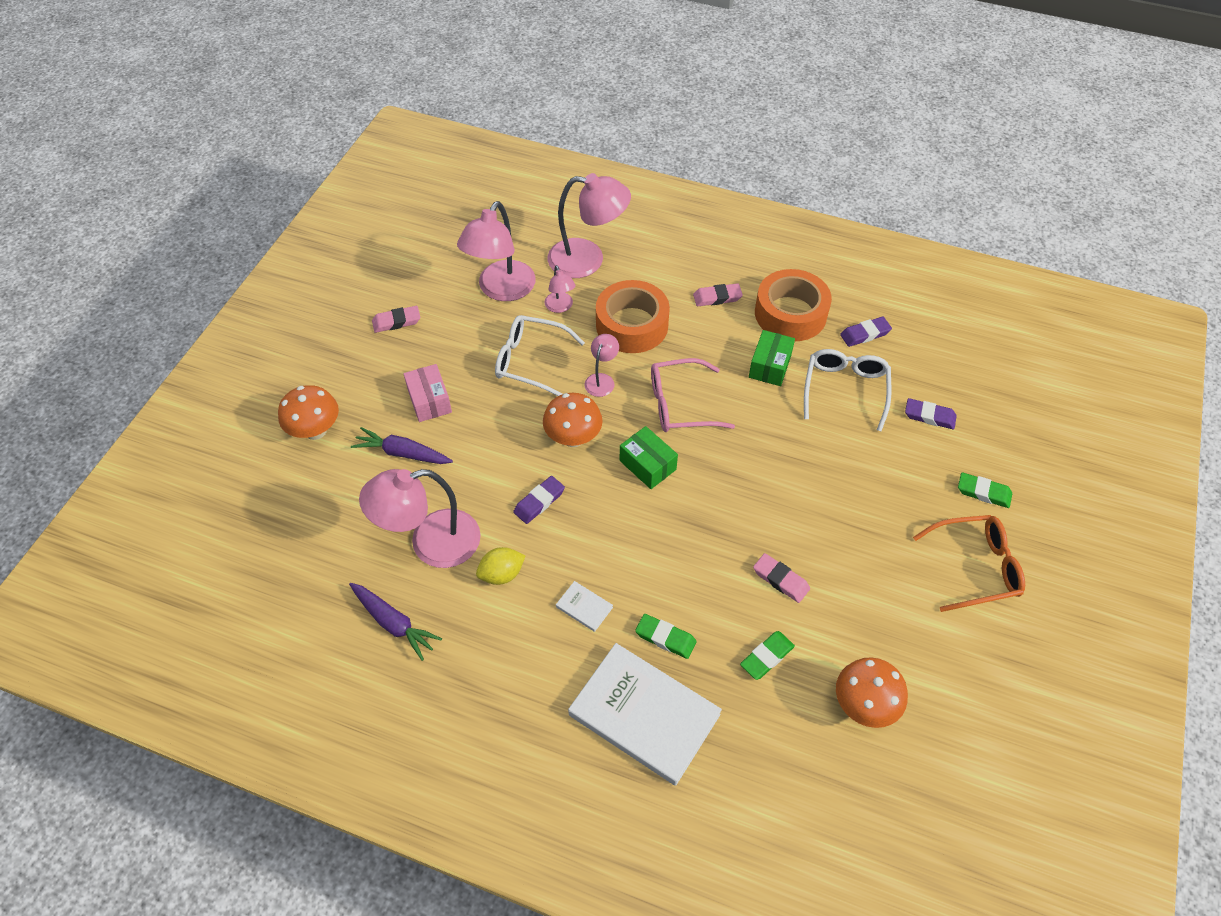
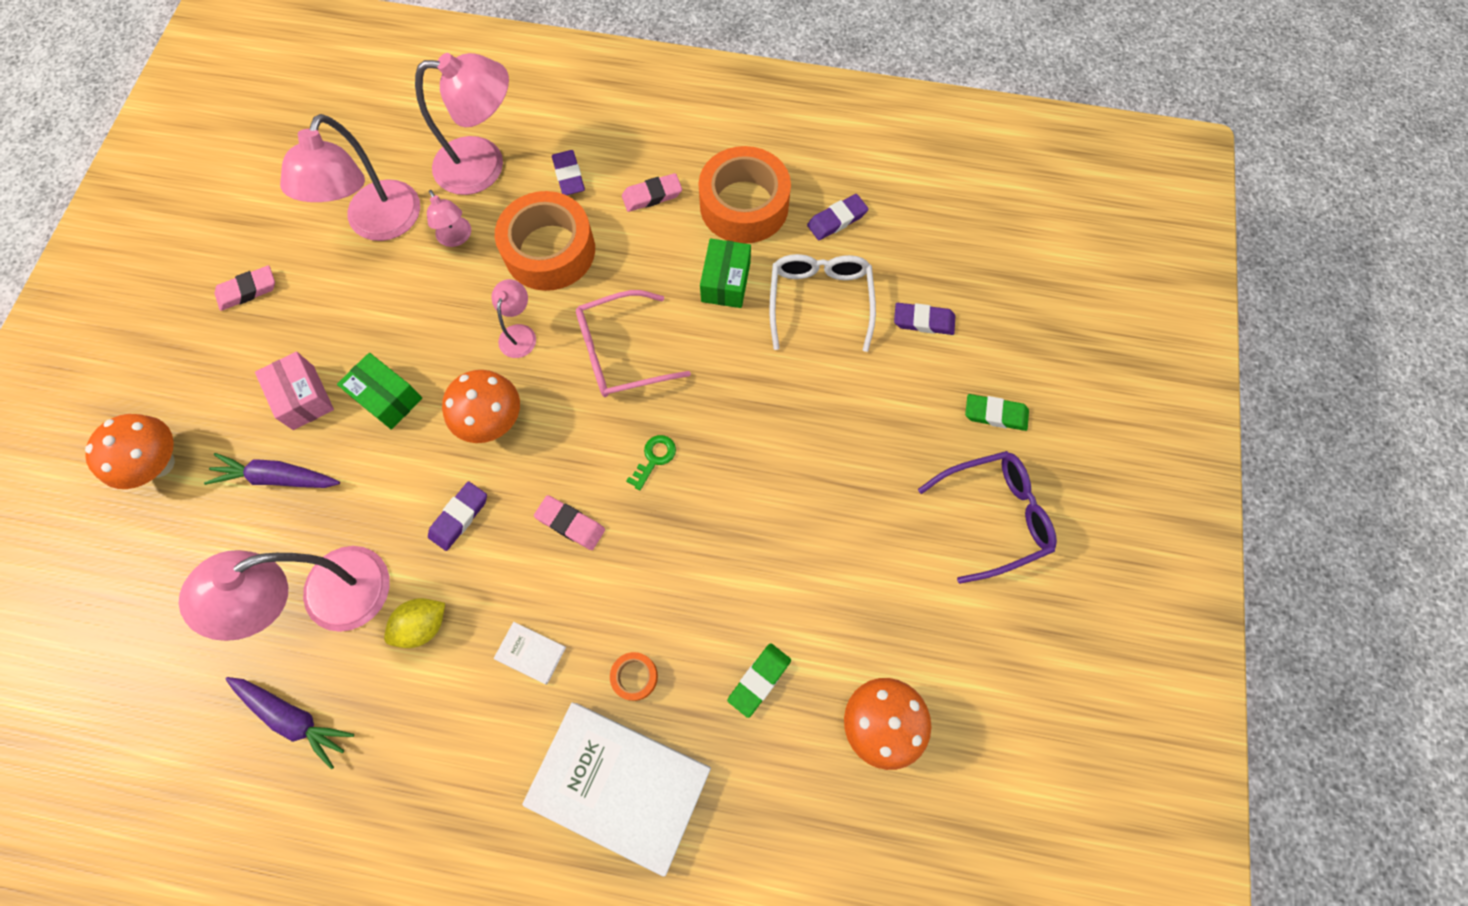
camera: 10 degrees left, 15 degrees up
white glasses [495,315,585,396] -> none
green box [620,426,678,489] -> green box moved to [337,353,422,430]
green eraser [635,614,696,659] -> orange tape [610,652,658,701]
pink eraser [753,553,810,603] -> pink eraser moved to [534,495,605,550]
orange glasses [913,515,1025,612] -> purple glasses [918,451,1057,584]
none -> purple eraser [552,150,585,195]
none -> green key [626,435,676,490]

